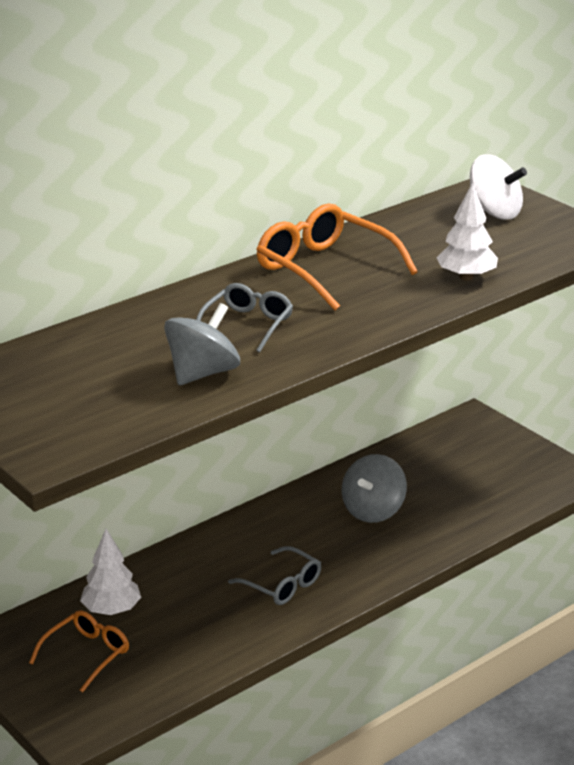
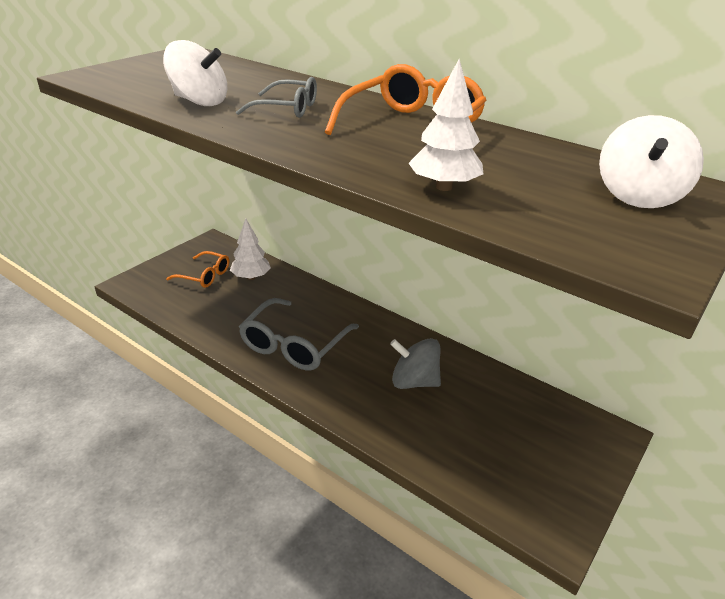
camera: 75 degrees right, 5 degrees up
grey spinning top [164,303,240,385] -> white spinning top [163,40,227,106]
grey glasses [228,546,321,605] -> grey glasses [239,298,359,370], size x1.65

